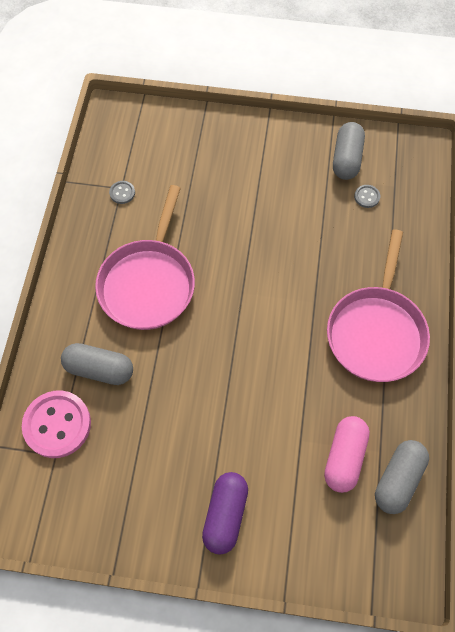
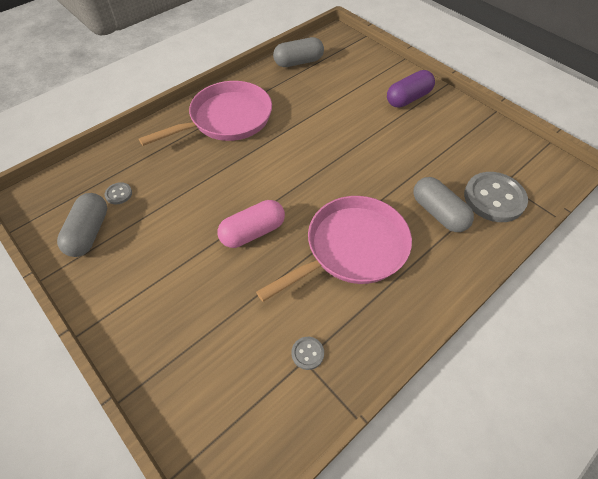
camera: 140 degrees left, 10 degrees down
pink button [22,391,91,458] -> grey button [464,172,528,222]
pink capsule [324,416,370,493] -> pink capsule moved to [217,200,285,248]
grey capsule [333,122,365,180] -> grey capsule turned 45 degrees counterclockwise [57,193,107,257]

